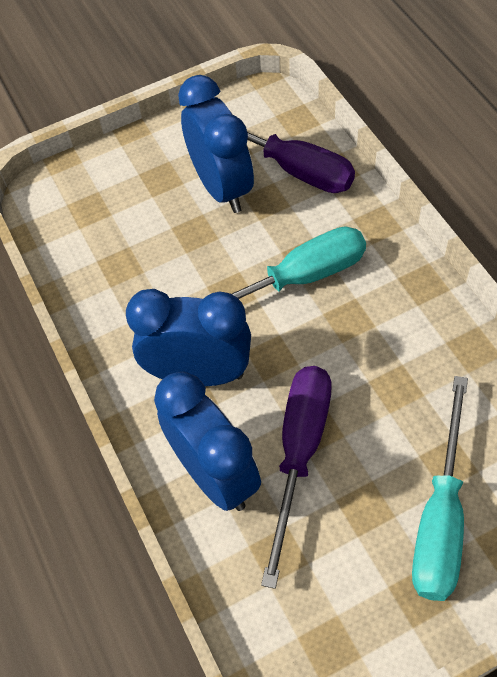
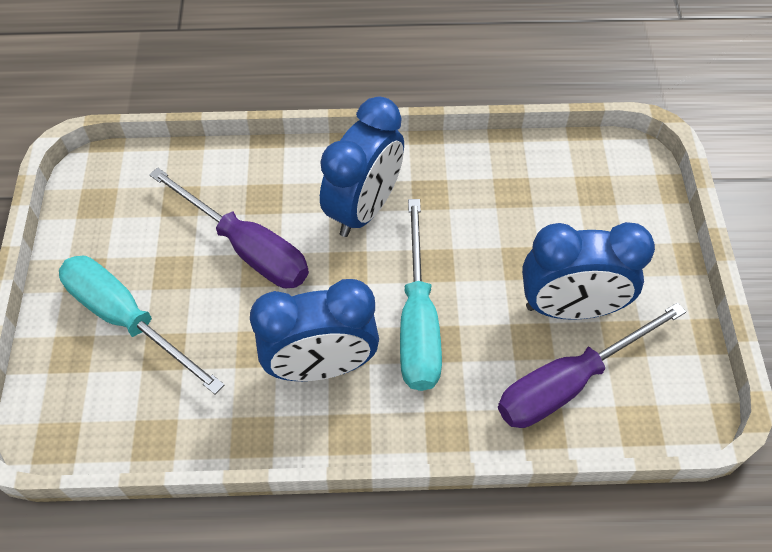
camera: 110 degrees right, 0 degrees up
blue clock [154,372,261,511] -> blue clock moved to [250,279,379,381]

